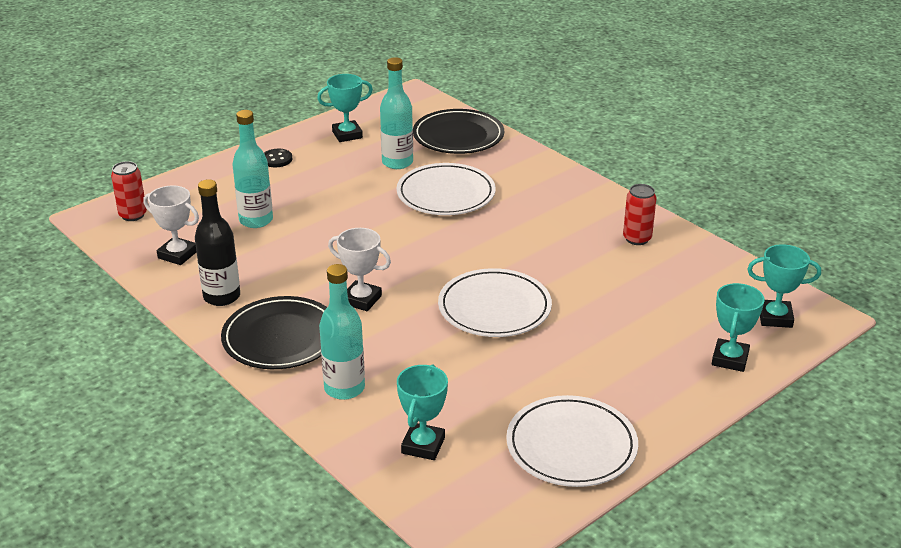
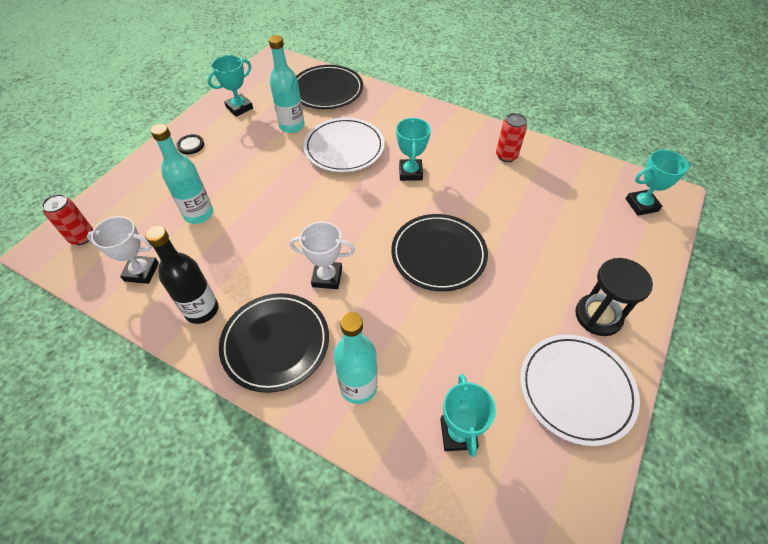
camera: 20 degrees left, 20 degrees up
white plate [438,268,552,337] -> black plate [391,214,488,291]
turquoise trophy [712,283,764,372] -> turquoise trophy moved to [396,117,431,181]
none -> black hourglass [575,258,653,336]

